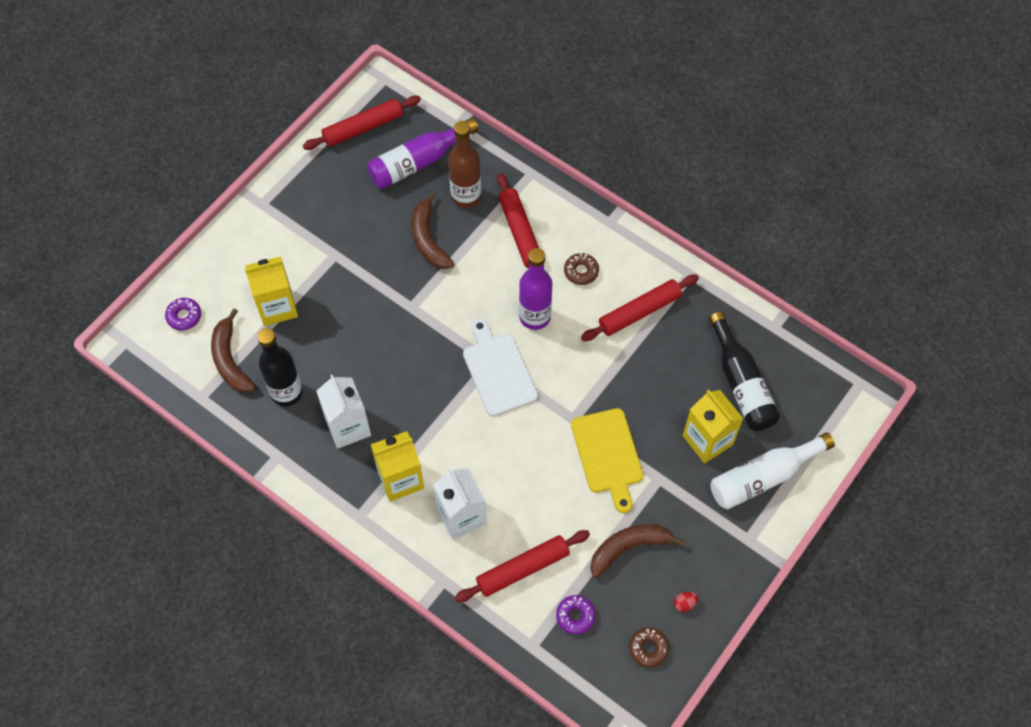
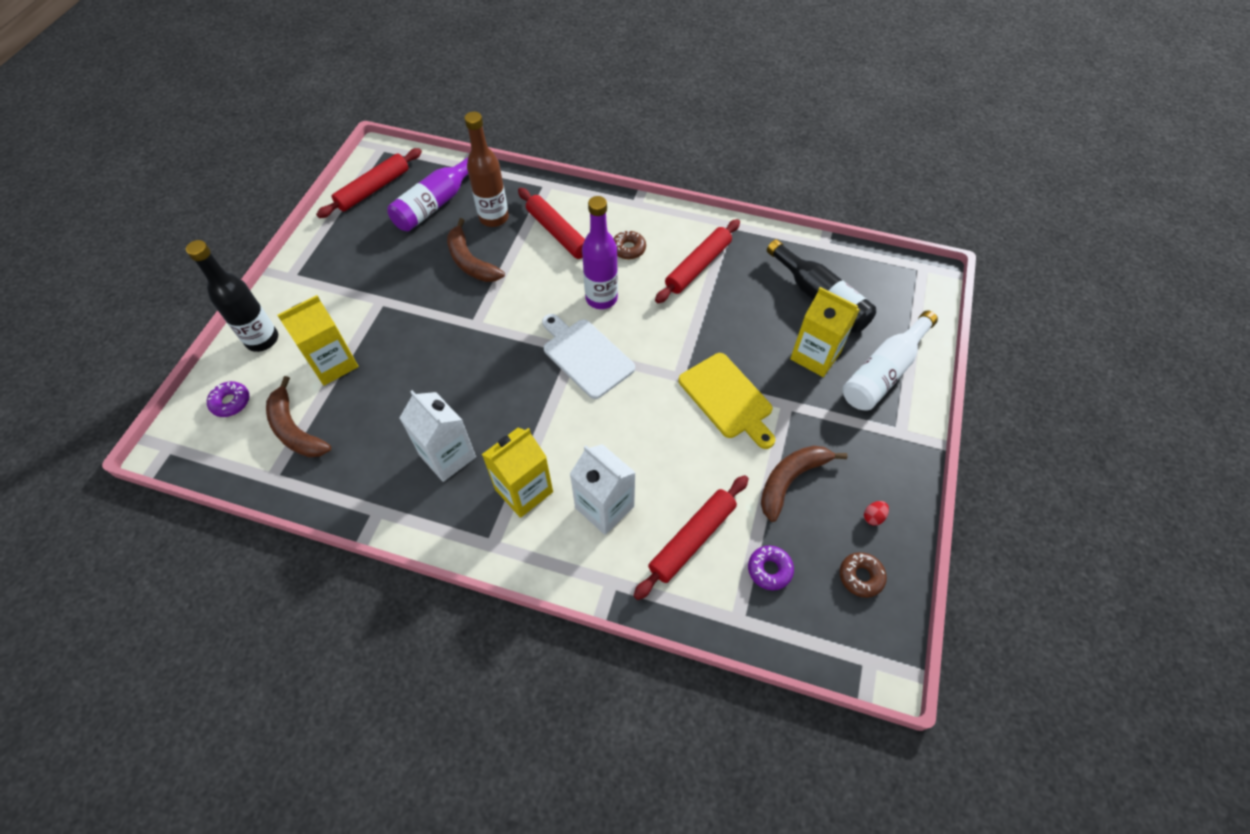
camera: 20 degrees left, 5 degrees down
black bottle [257,328,303,406] -> black bottle moved to [186,240,278,352]

